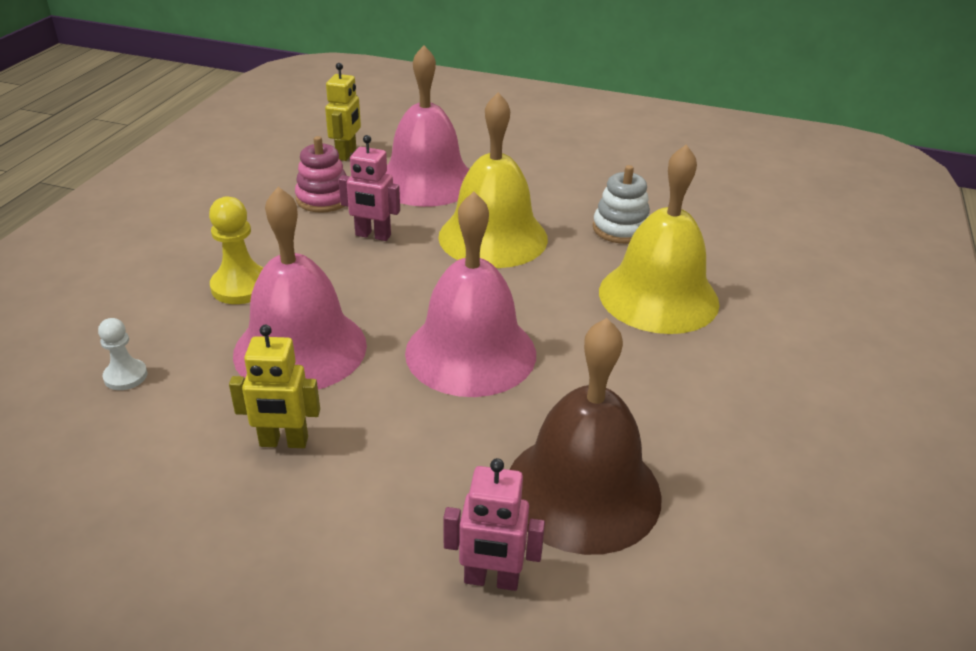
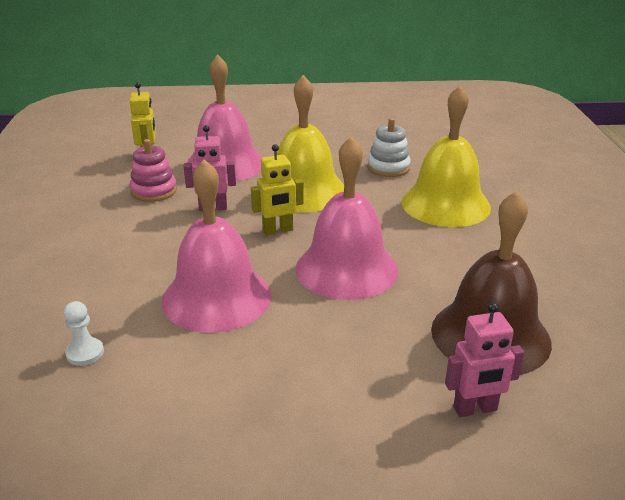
camera: 20 degrees left, 5 degrees down
yellow pawn [209,197,264,304] -> none
yellow robot [229,325,320,448] -> yellow robot moved to [251,144,304,235]

